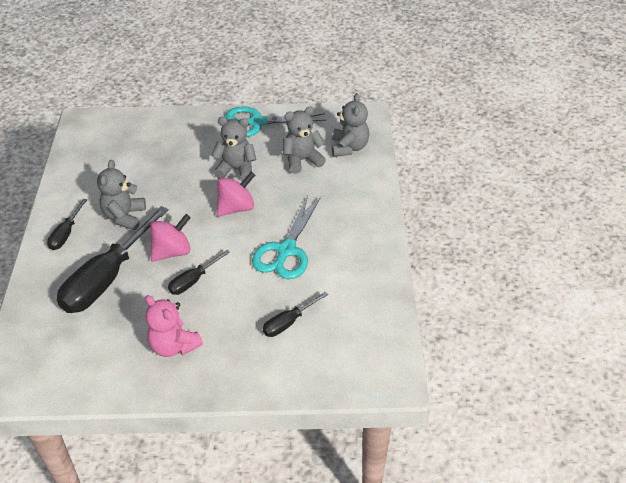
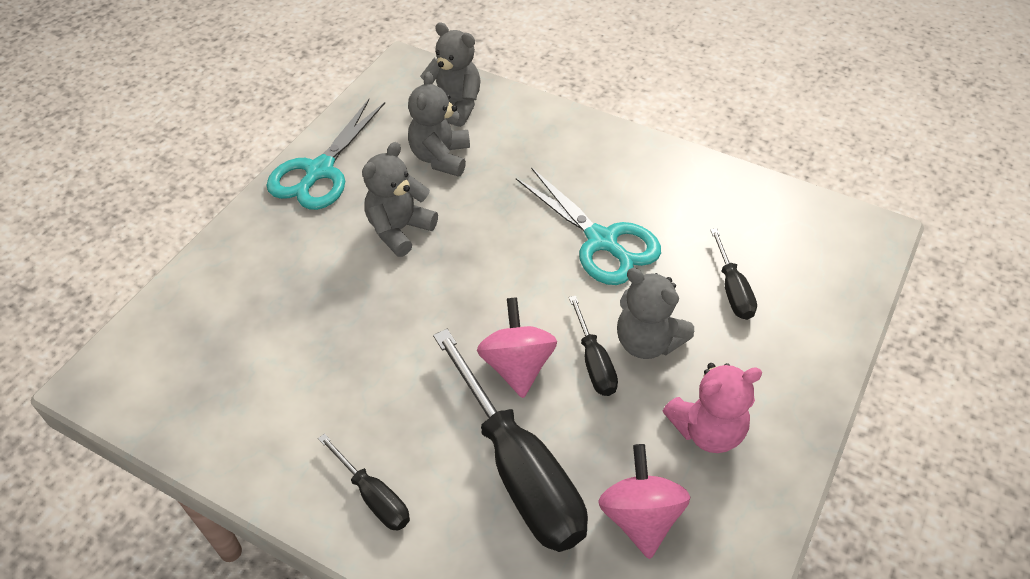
camera: 60 degrees left, 5 degrees up
grey teddy bear [97,160,146,230] -> grey teddy bear moved to [617,268,694,359]
pink spinning top [216,172,255,216] -> pink spinning top moved to [598,444,690,559]

